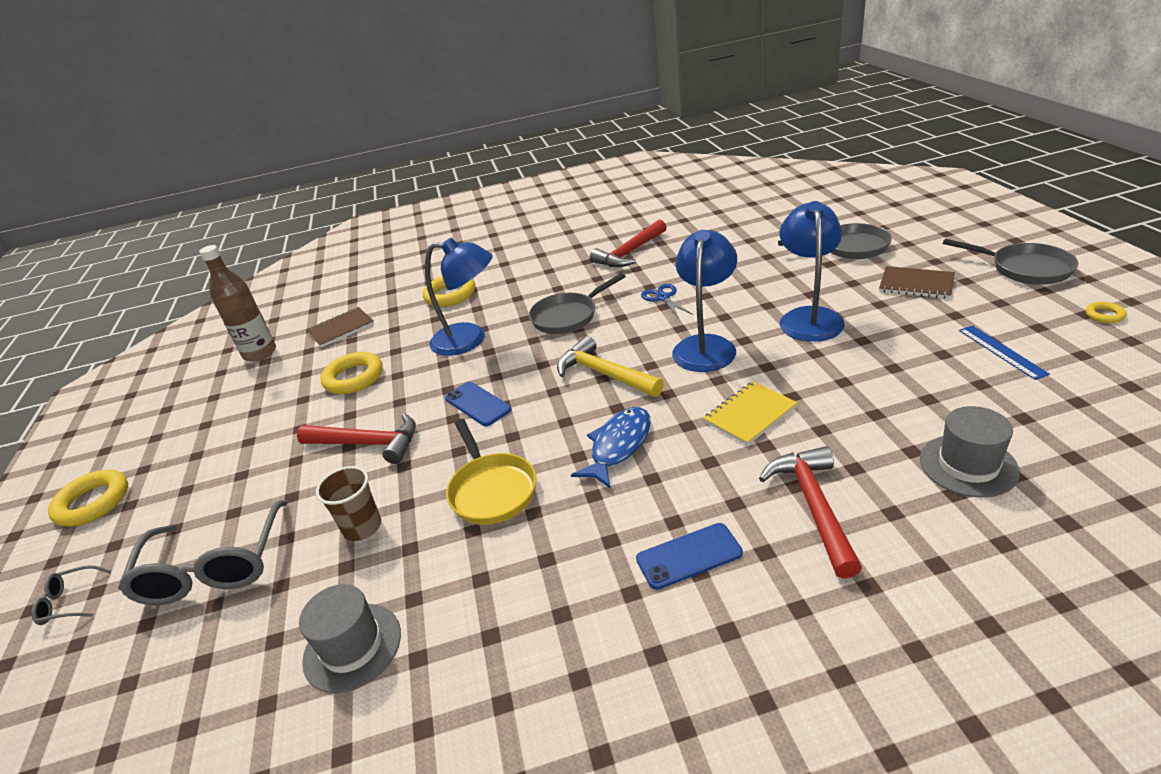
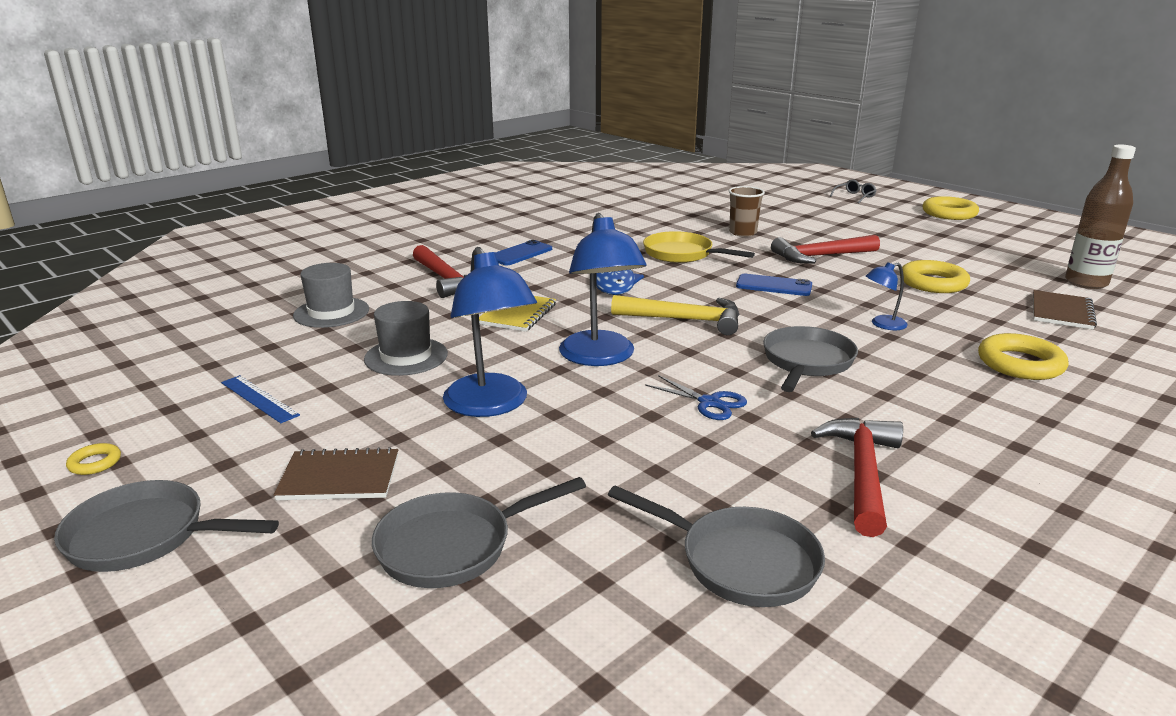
camera: 145 degrees right, 10 degrees down
grey glasses [118,500,288,605] -> none
grey hat [299,584,401,693] -> grey hat moved to [364,301,448,376]
blue lamp [425,238,492,356] -> blue lamp [866,262,908,330], size x0.49
none -> grey pan [608,485,825,607]

